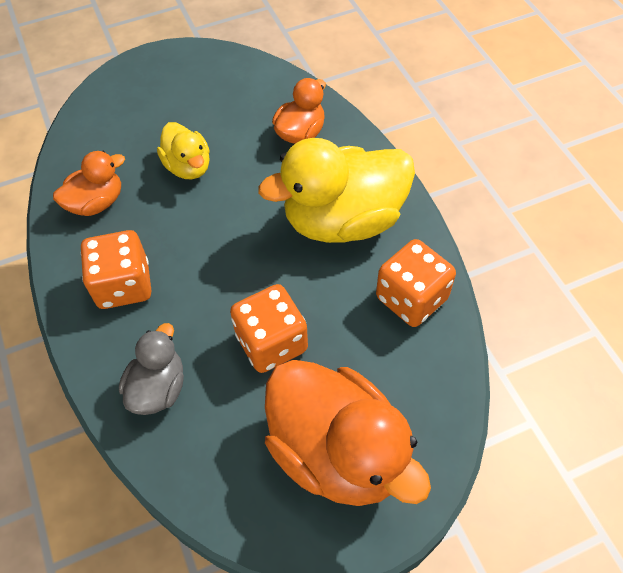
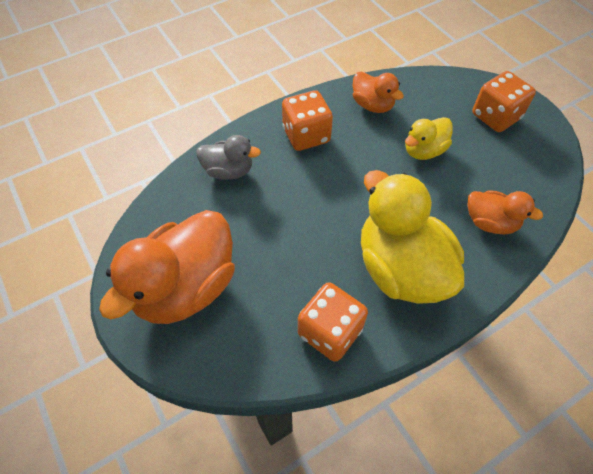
camera: 80 degrees right, 0 degrees up
orange dice [230,284,308,373] -> orange dice moved to [472,71,536,132]

